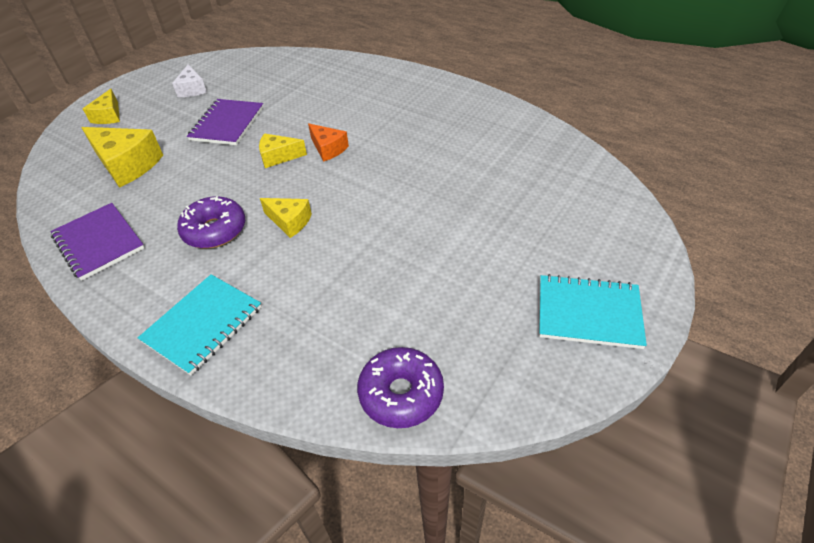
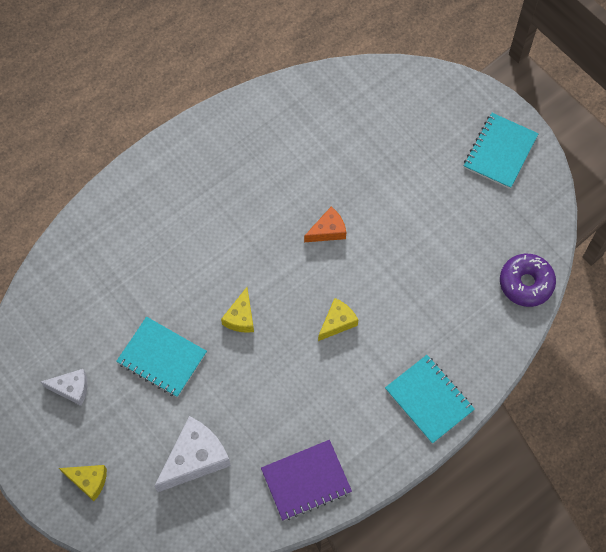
camera: 75 degrees left, 20 degrees up
yellow cheese [81,127,163,188] -> white cheese [154,416,231,492]
purple donut [177,196,245,249] -> none
purple notebook [187,99,264,145] -> turquoise notebook [116,317,207,397]
orange cheese [308,123,349,162] -> orange cheese moved to [304,207,346,242]

